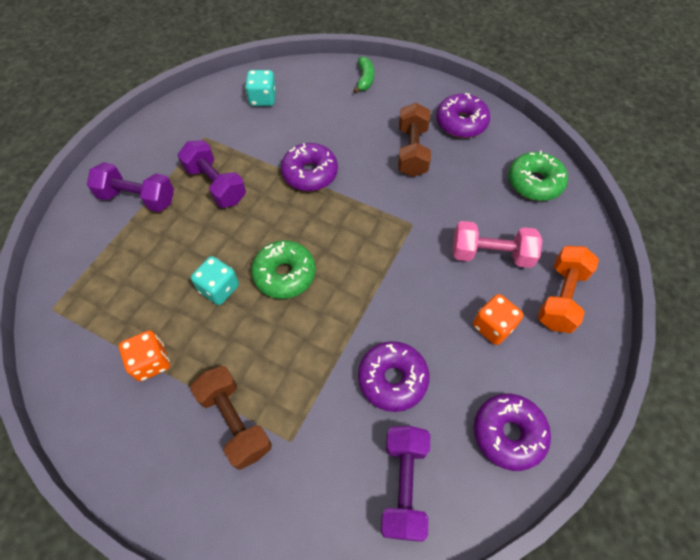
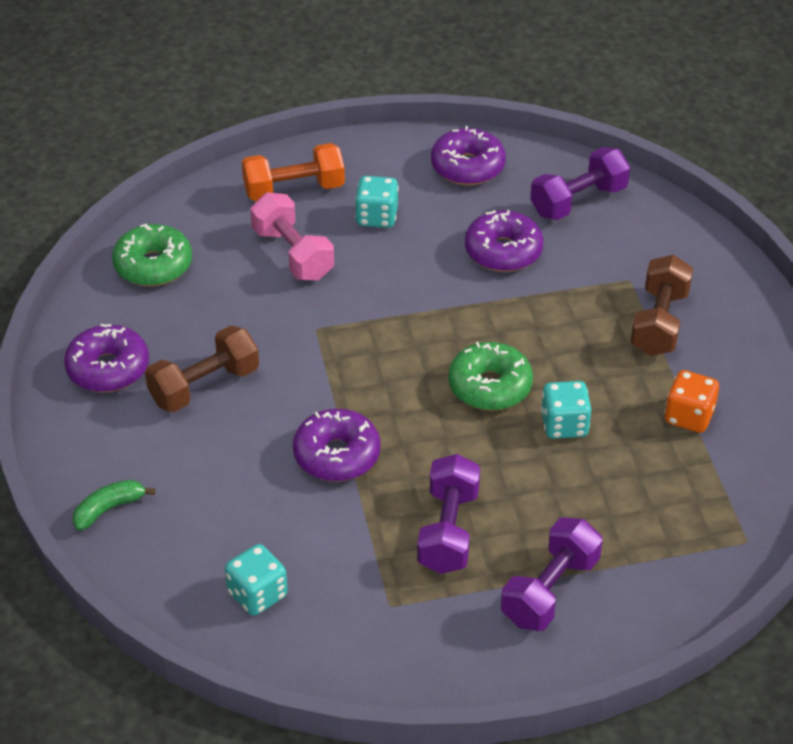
camera: 130 degrees left, 15 degrees down
purple dumbbell [87,162,174,212] -> purple dumbbell turned 60 degrees clockwise [501,517,603,631]
orange dice [473,294,523,345] -> turquoise dice [355,176,399,228]

